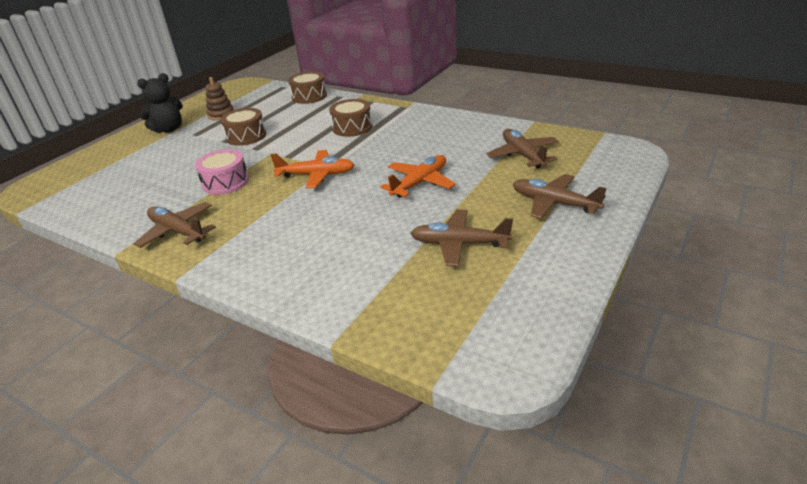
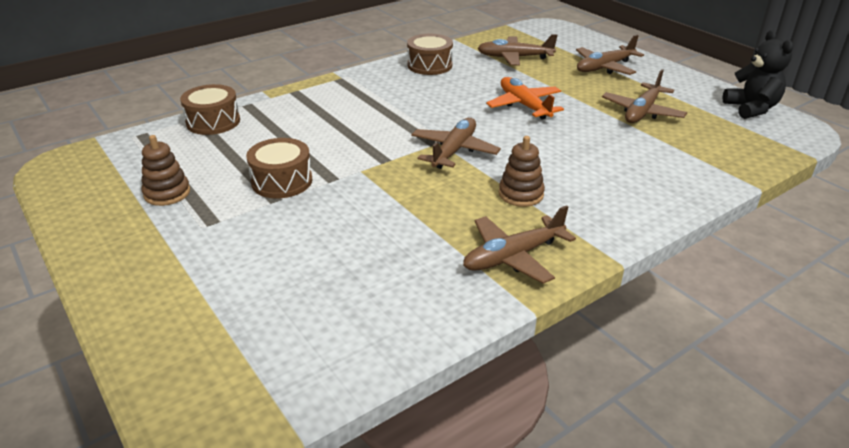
camera: 70 degrees left, 0 degrees up
black teddy bear [137,73,183,133] -> black teddy bear moved to [722,30,793,119]
pink drum [195,149,249,195] -> none
orange plane [270,150,354,188] -> brown plane [411,118,501,169]
brown drum [329,99,372,137] -> brown drum moved to [407,34,453,75]
none -> brown stacking toy [499,136,545,207]

